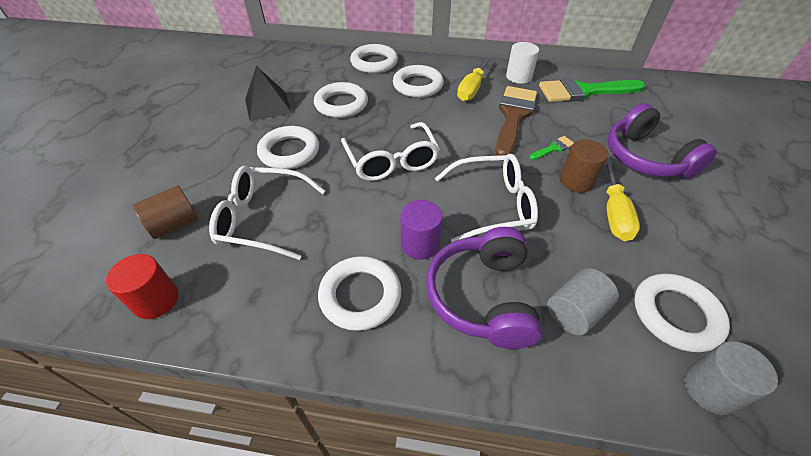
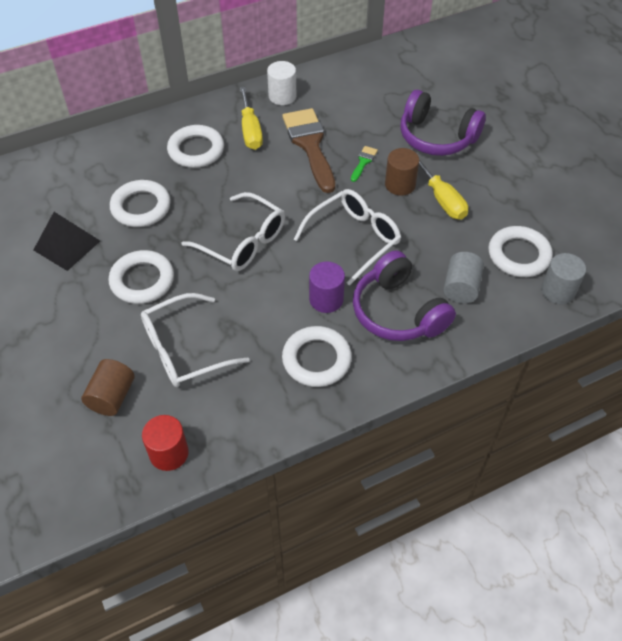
camera: 35 degrees left, 5 degrees up
white ring [350,44,398,73] -> none
green brush [539,78,645,102] -> none

